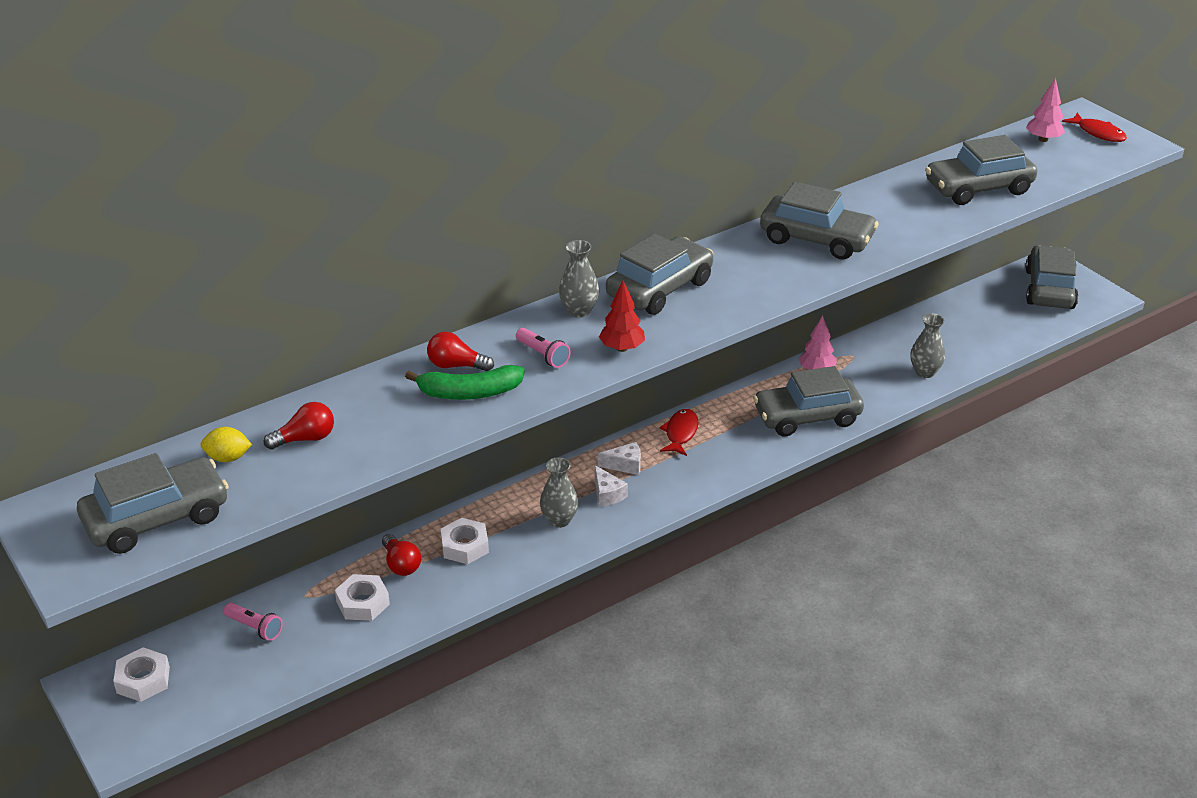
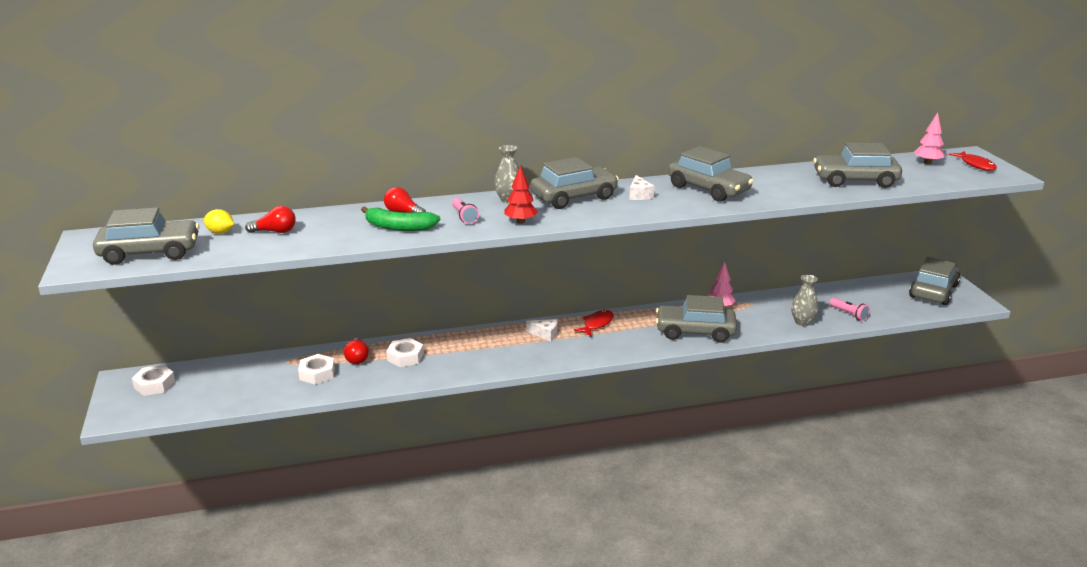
camera: 20 degrees right, 10 degrees down
pink flashlight [224,603,282,641] -> pink flashlight moved to [830,298,870,321]
grey vase [540,457,578,528] -> none
white cheese [595,465,628,507] -> white cheese moved to [629,175,654,200]

